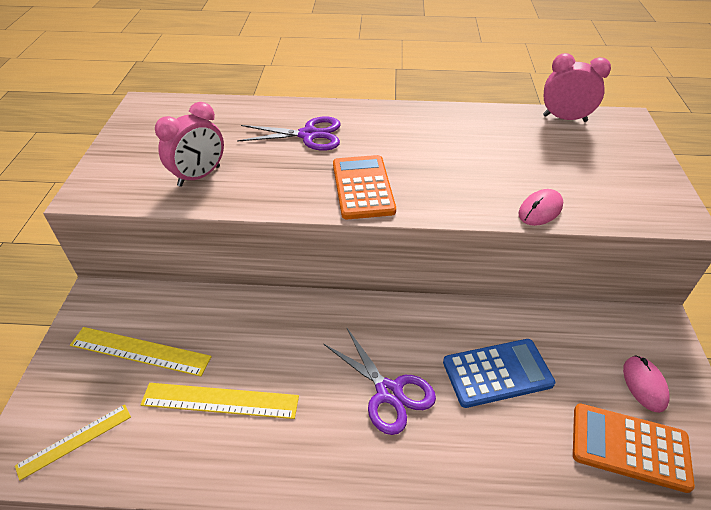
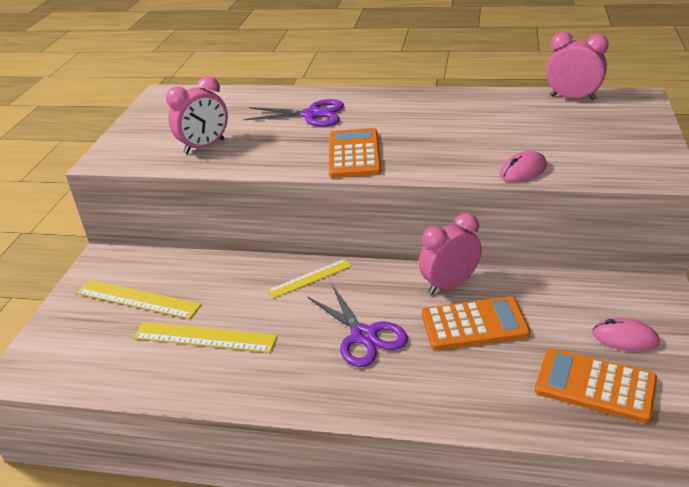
camera: 10 degrees right, 10 degrees down
yellow ruler [15,404,131,481] -> yellow ruler moved to [267,259,352,299]
blue calculator [443,339,555,408] -> orange calculator [422,296,530,350]
pink mouse [623,355,670,413] -> pink mouse turned 75 degrees counterclockwise [592,318,660,352]
none -> pink clock [419,213,482,294]

